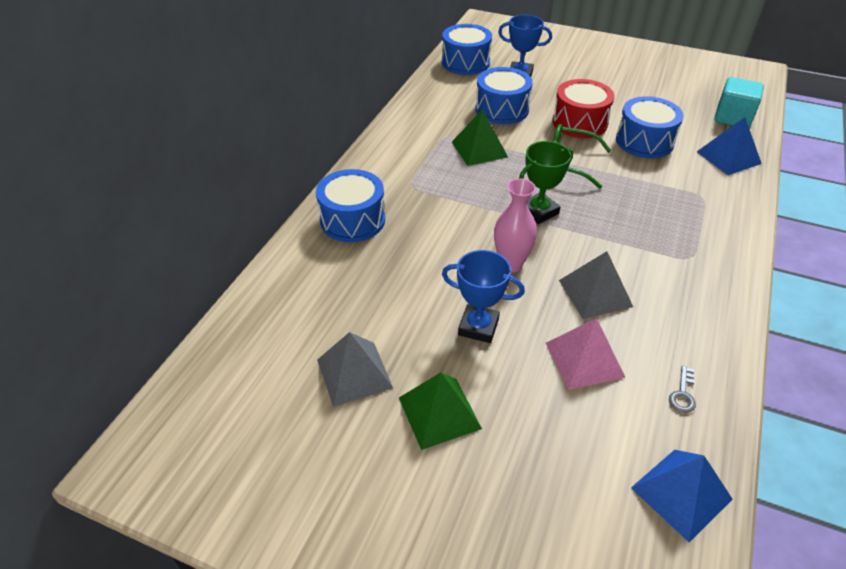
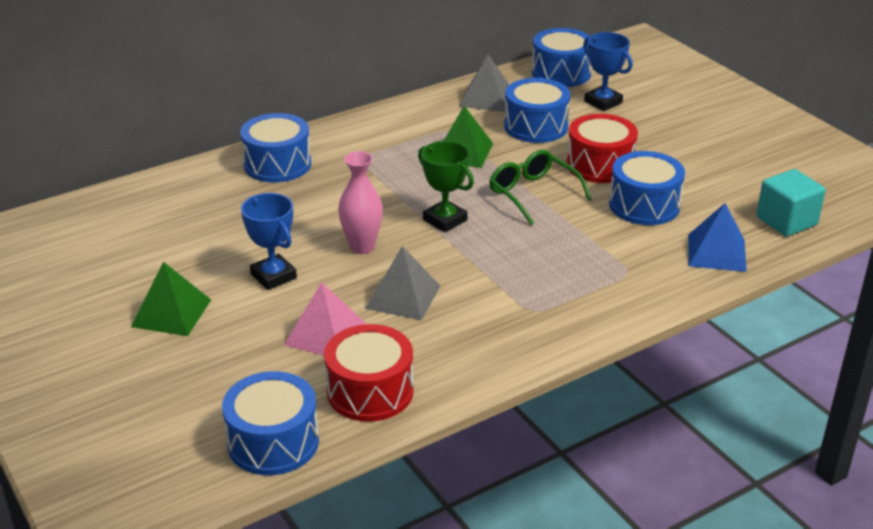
camera: 35 degrees right, 10 degrees down
grey pyramid [317,332,393,407] -> grey pyramid moved to [459,54,509,112]
green trophy [519,141,573,224] -> green trophy turned 45 degrees clockwise [418,141,474,232]
blue pyramid [631,450,733,542] -> blue drum [222,371,319,475]
grey key [669,366,696,413] -> red drum [324,324,414,422]

